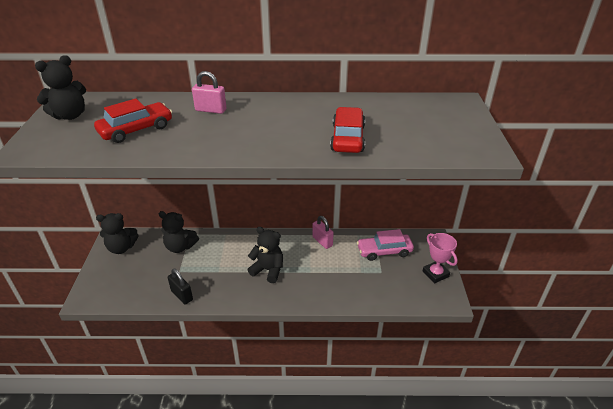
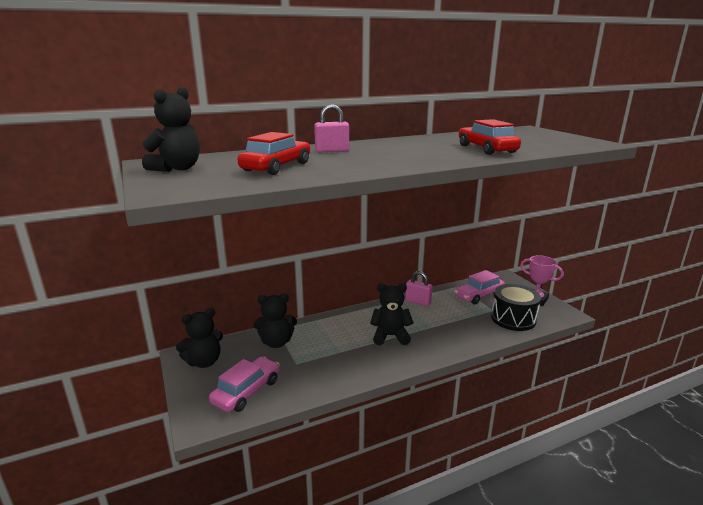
camera: 25 degrees left, 15 degrees down
black padlock [168,269,193,305] -> none
none -> pink car [209,357,280,412]
none -> black drum [491,284,541,331]

